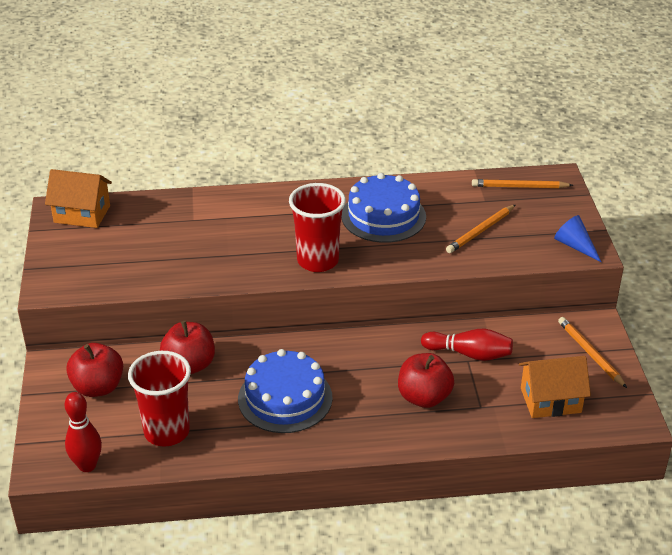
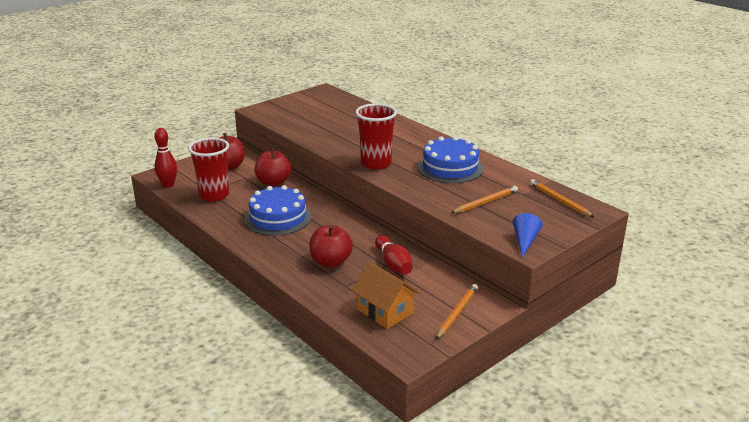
camera: 55 degrees right, 10 degrees down
orange house [45,169,112,228] -> none
orange pencil [446,205,515,253] -> orange pencil turned 135 degrees clockwise [451,186,518,213]

